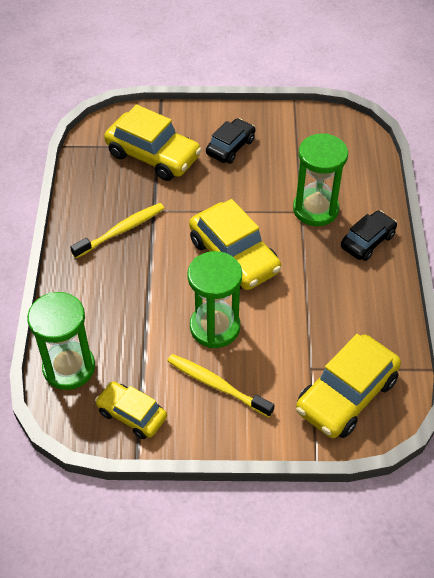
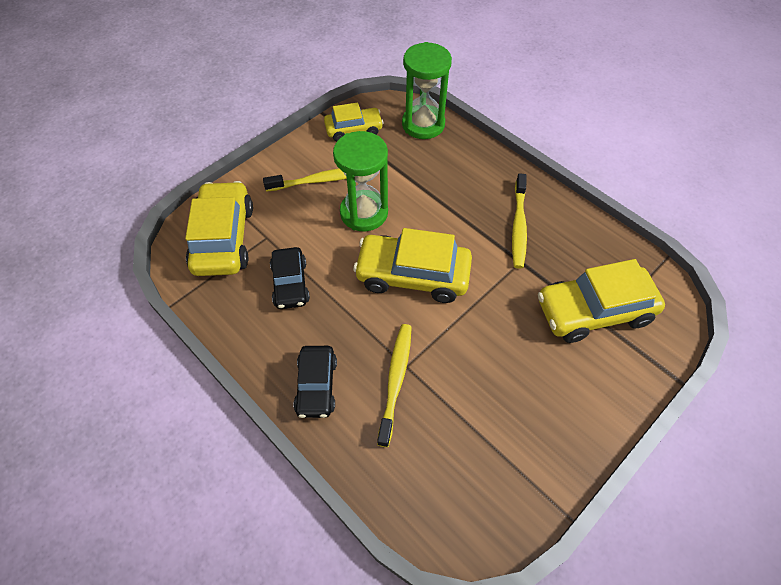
camera: 135 degrees right, 5 degrees up
black car [206,118,255,164] -> black car moved to [270,247,310,309]
green hourglass [293,133,348,226] -> yellow toothbrush [377,324,412,447]

